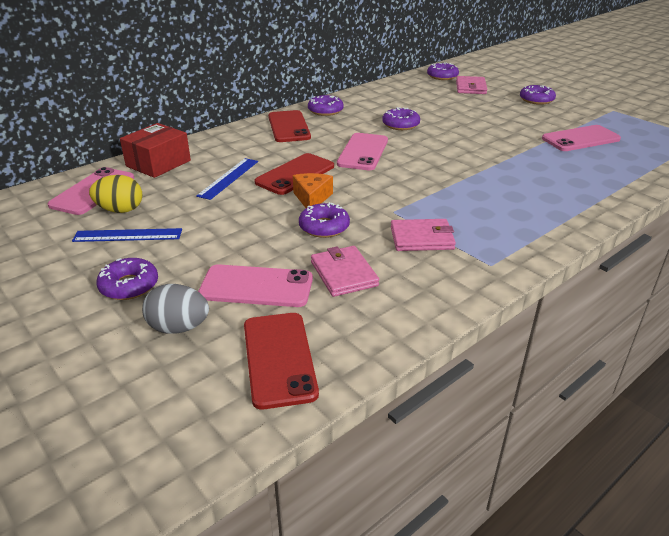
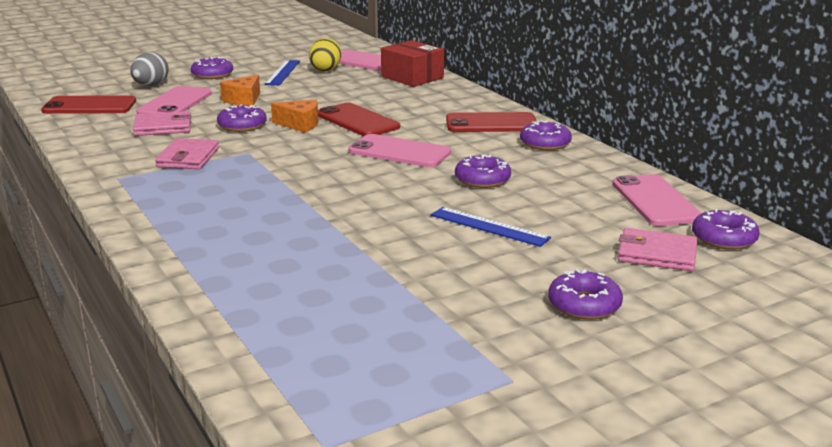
camera: 100 degrees right, 10 degrees down
blue ruler [196,158,258,200] -> blue ruler moved to [431,207,551,247]
pink phone [542,125,621,151] -> pink phone moved to [612,174,702,226]
none -> orange cheese [220,75,260,106]

